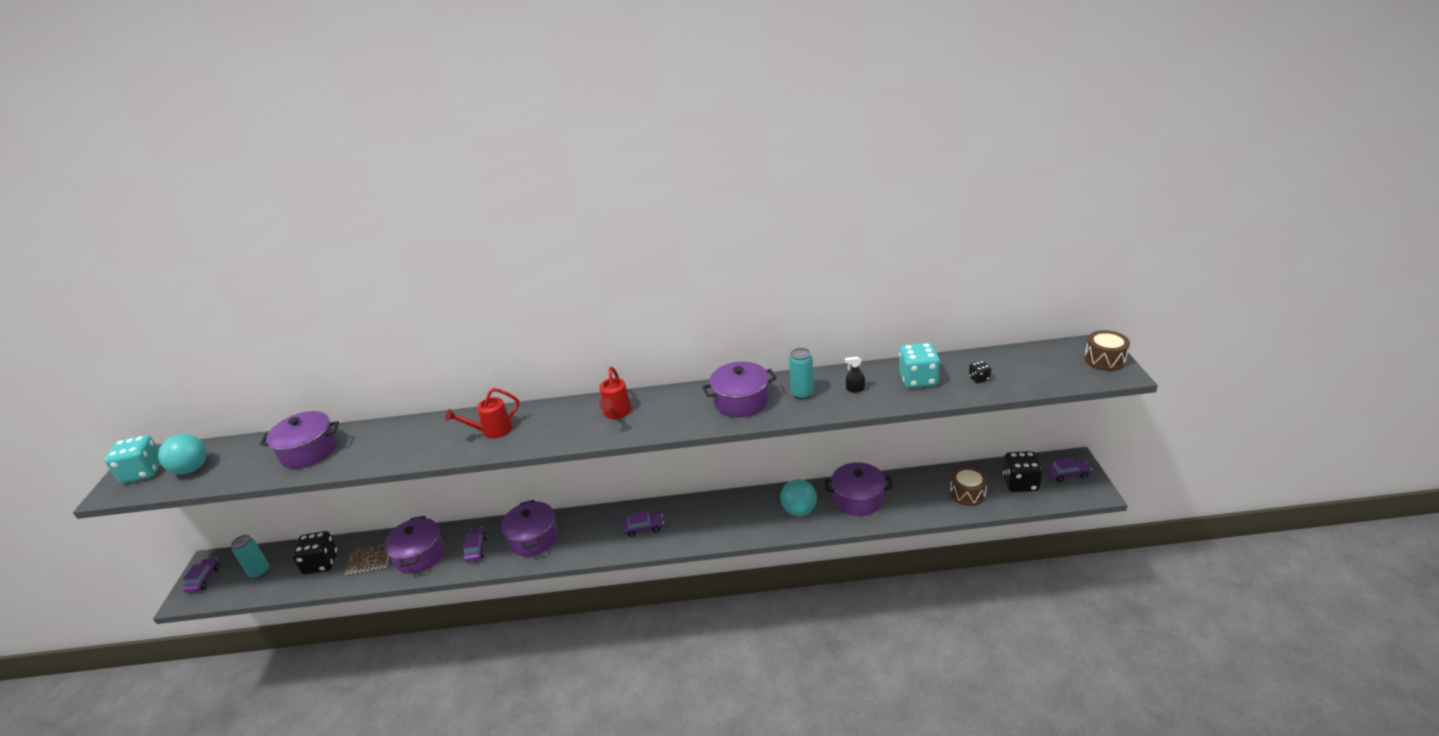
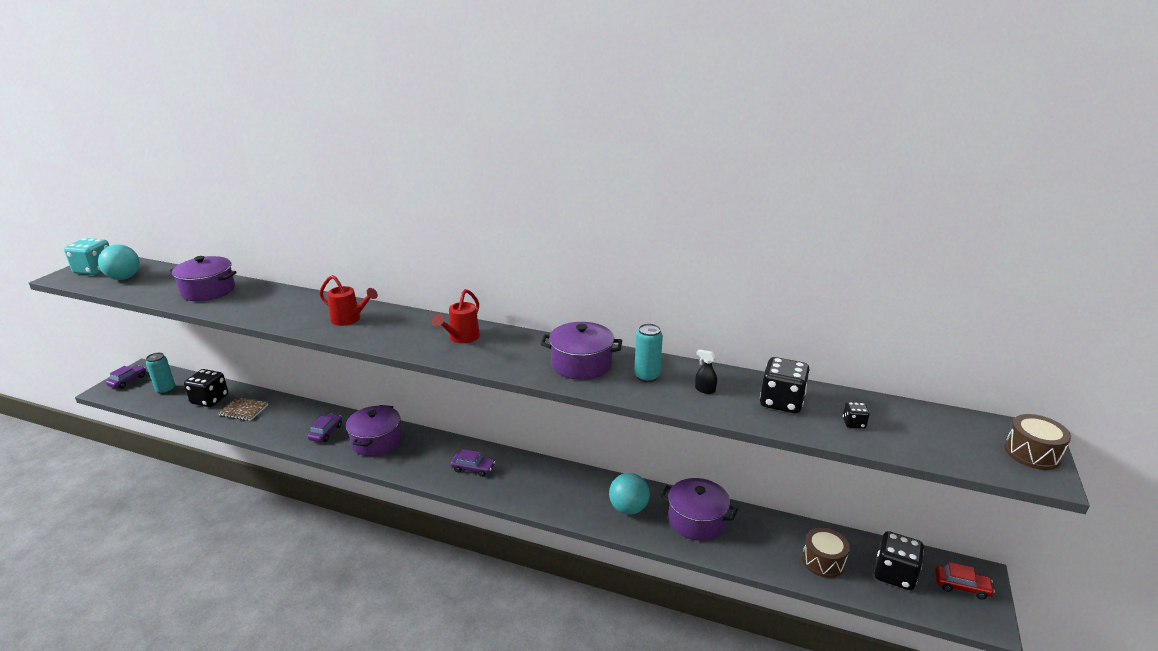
camera: 20 degrees right, 5 degrees down
purple pot [384,516,444,574] -> none
red watering can [445,388,519,439] -> red watering can turned 150 degrees counterclockwise [320,275,378,326]
turquoise dice [899,343,940,388] -> black dice [760,357,810,413]
purple car [1046,457,1092,482] -> red car [935,562,995,599]

